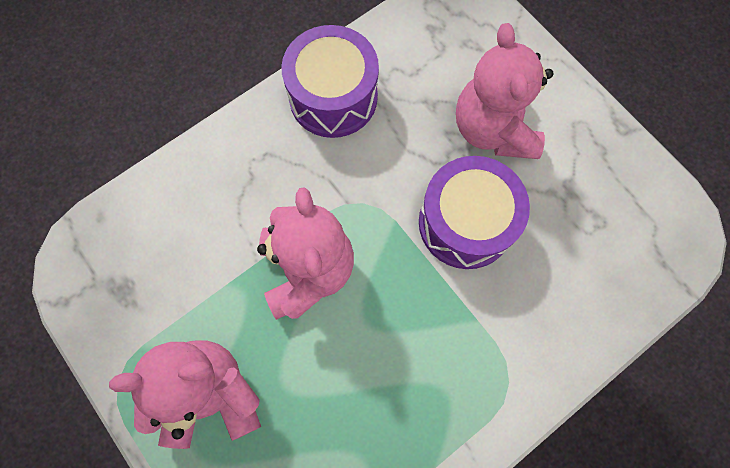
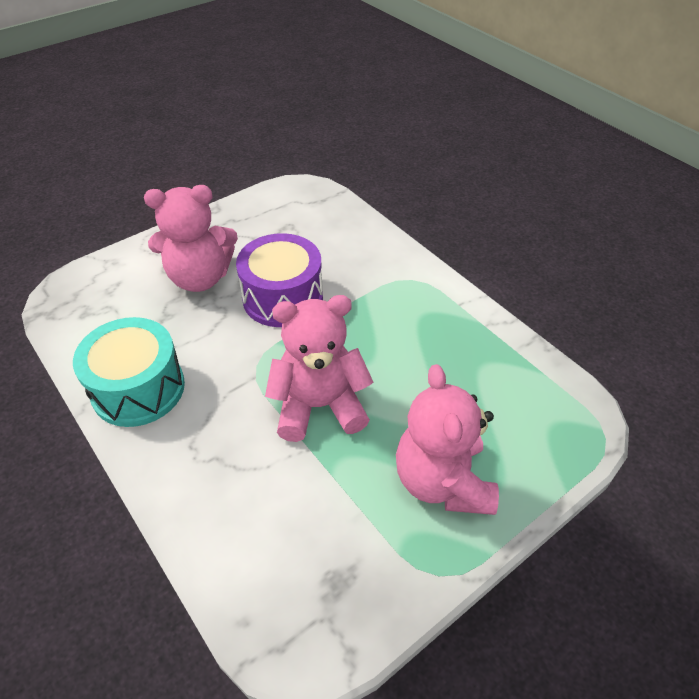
camera: 90 degrees left, 25 degrees down
purple drum [282,25,379,138] -> turquoise drum [73,317,185,427]

